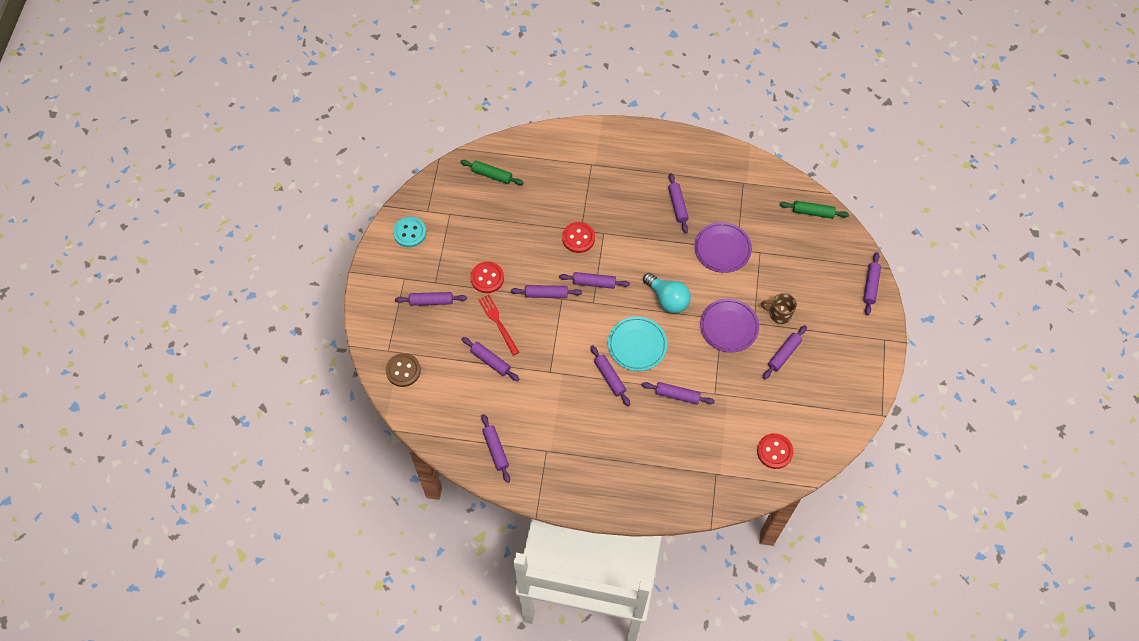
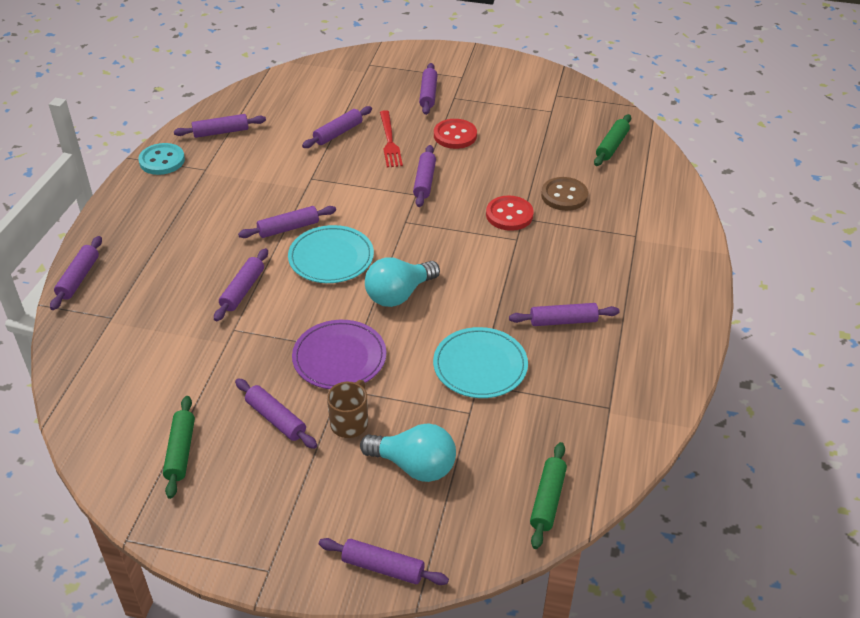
camera: 95 degrees right, 20 degrees down
brown button [385,353,421,387] -> brown button moved to [541,177,588,211]
turquoise button [393,217,426,247] -> turquoise button moved to [138,143,185,175]
red fork [478,295,519,355] -> red fork turned 105 degrees clockwise [380,110,403,167]
purple rolling pin [559,272,630,289] -> purple rolling pin moved to [50,236,102,310]
purple plate [694,222,752,273] -> turquoise plate [433,327,528,398]
red button [757,433,794,469] -> none
none -> green rolling pin [163,396,195,499]
none -> turquoise light bulb [360,423,456,482]

